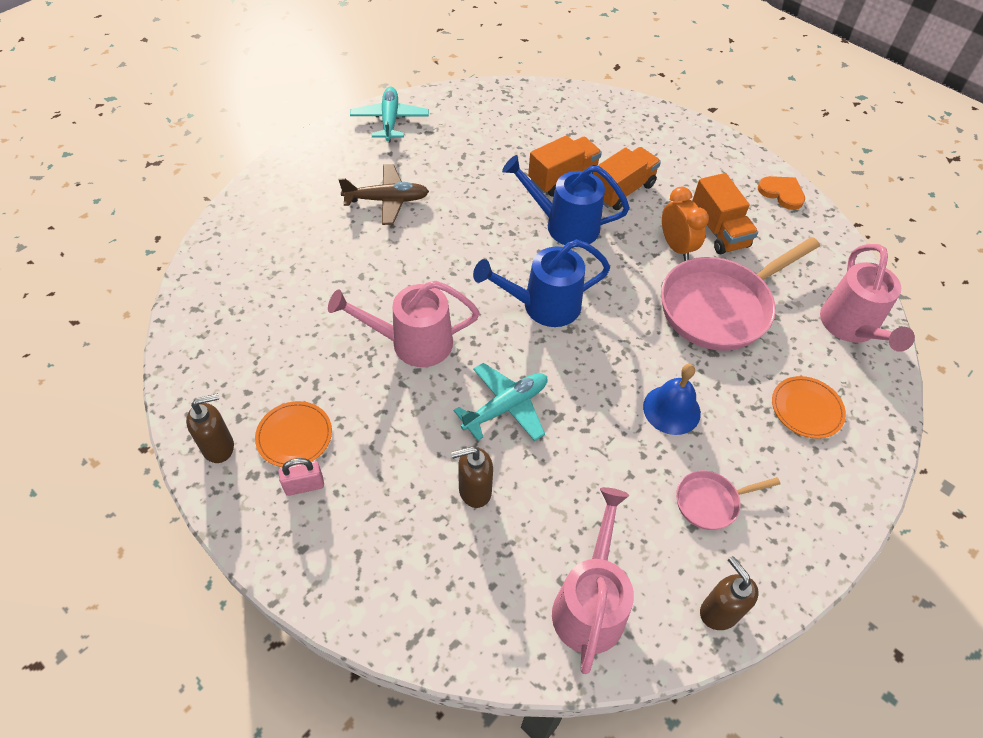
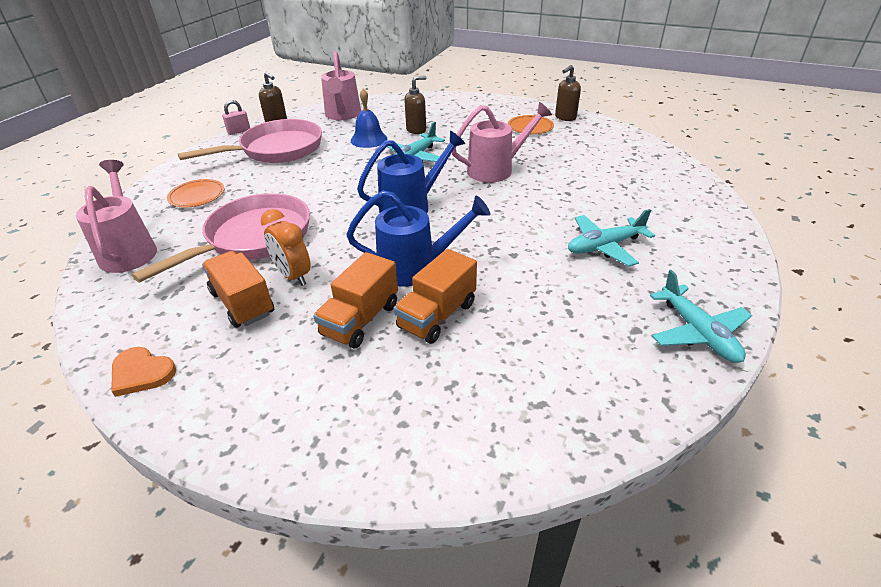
camera: 165 degrees right, 15 degrees down
pink padlock [278,458,324,496] -> pink padlock moved to [222,100,250,135]
brown plane [338,164,429,225] -> turquoise plane [568,209,655,266]
blue bell [643,364,701,435] -> blue bell moved to [351,88,387,148]
pink pan [676,470,781,530] -> pink pan [177,119,322,163], size x2.09

